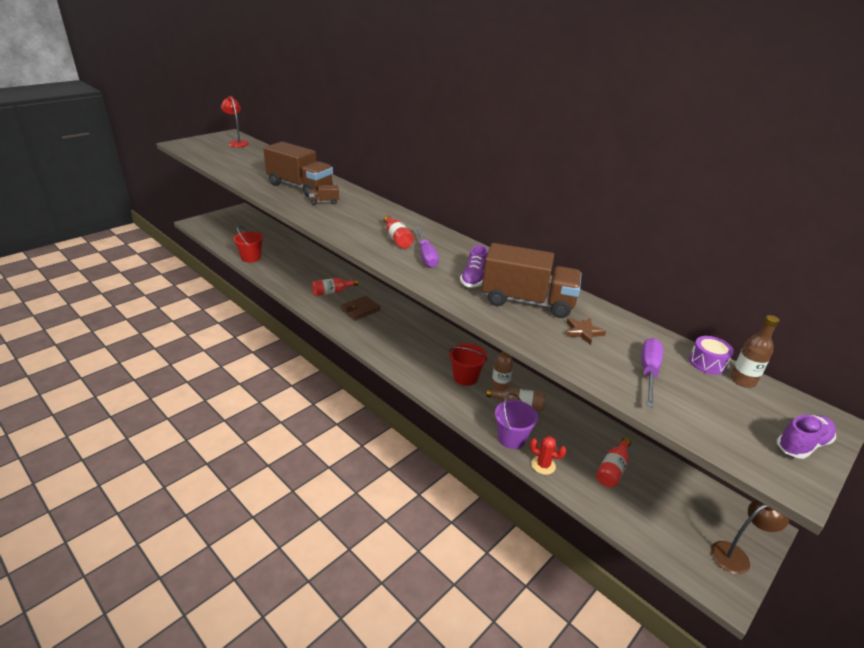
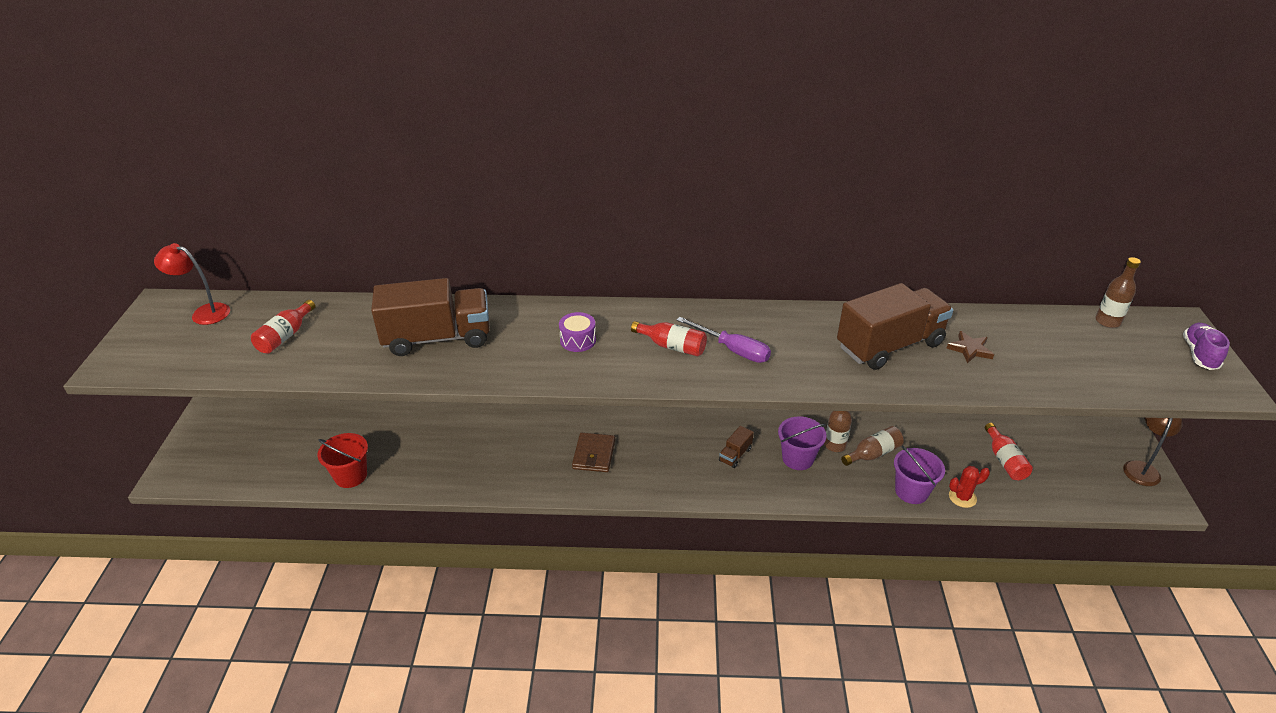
camera: 40 degrees left, 5 degrees up
brown truck [309,185,339,205] -> brown truck moved to [719,426,754,468]
red bottle [312,278,358,296] -> red bottle moved to [251,300,315,354]
red bucket [449,343,487,386] -> purple bucket [778,416,827,470]
purple shoe [460,245,488,287] -> none
purple screwdriver [641,338,663,408] -> none
purple drum [689,336,734,375] -> purple drum moved to [559,312,596,352]

